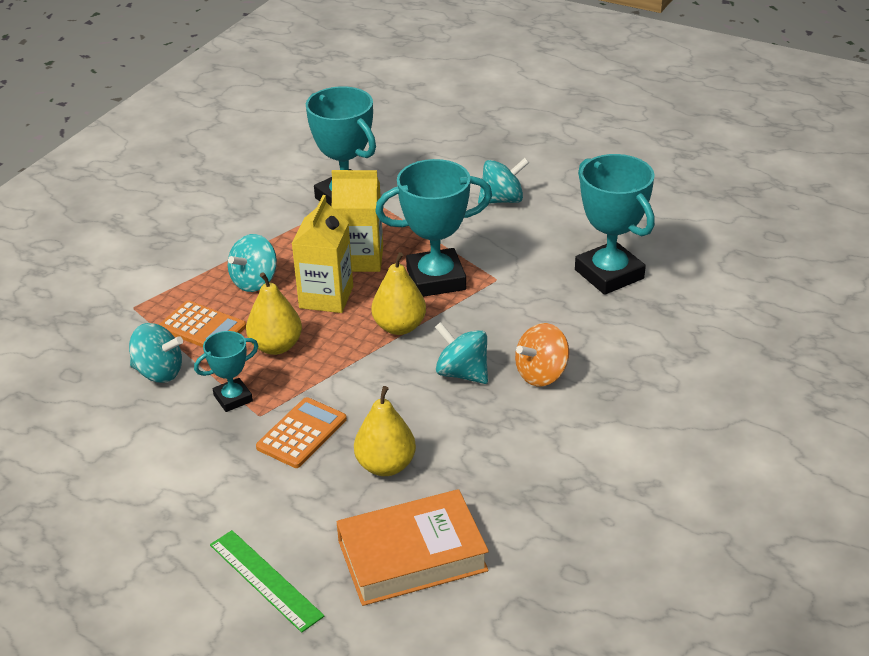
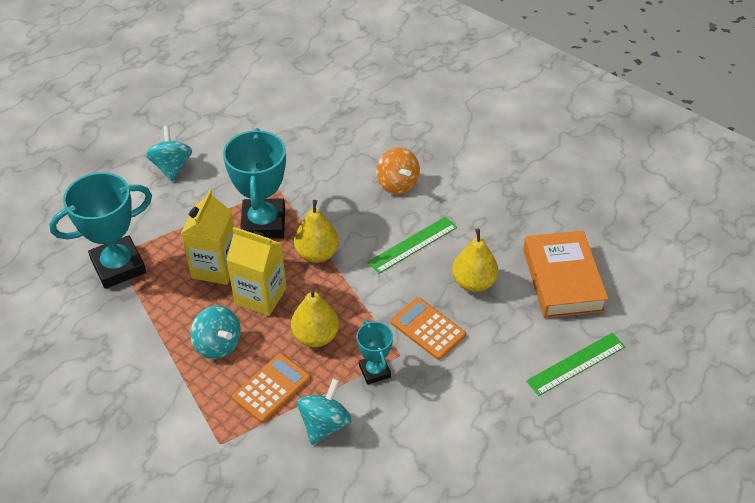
camera: 80 degrees left, 10 degrees up
turquoise spinning top [435,322,488,384] -> none
turquoise trophy [575,154,655,295] -> none
none -> green ruler [368,217,457,274]

